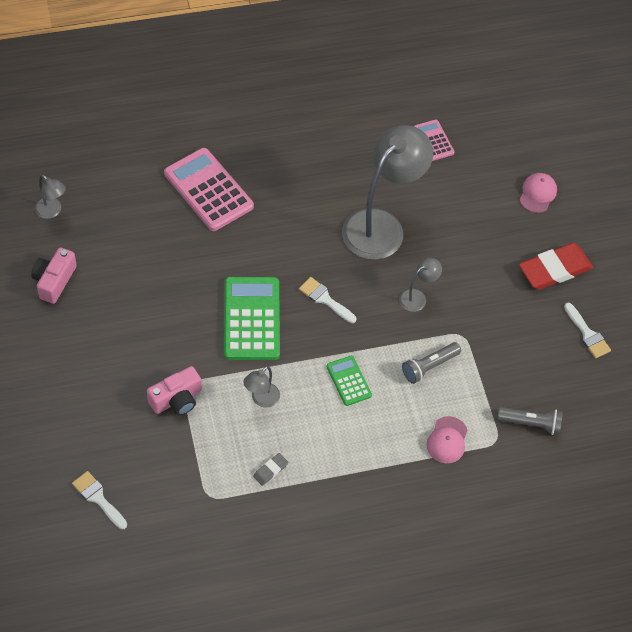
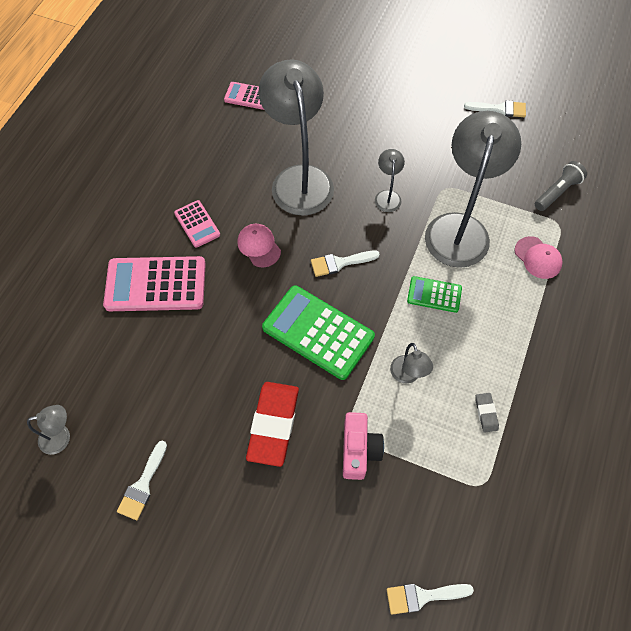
camera: 50 degrees left, 5 degrees up
pink camera [31,247,77,304] -> white brush [117,440,167,520]
grey flashlight [402,342,461,384] -> grey lamp [425,111,521,268]
red eraser [519,243,593,290] -> red eraser moved to [246,382,299,467]
pink cap [520,173,557,213] -> pink cap moved to [237,224,281,267]
none -> pink calculator [174,200,220,248]

